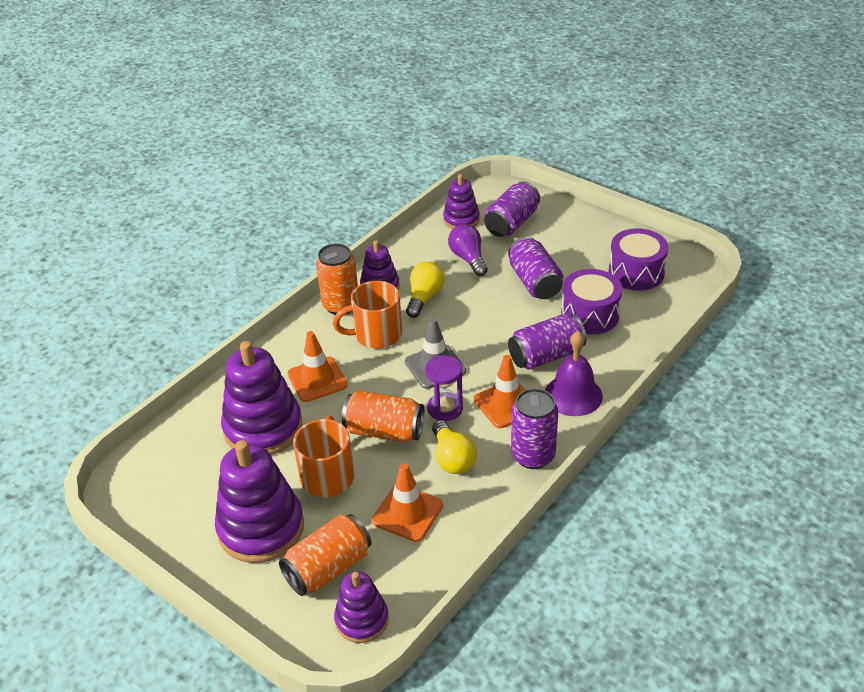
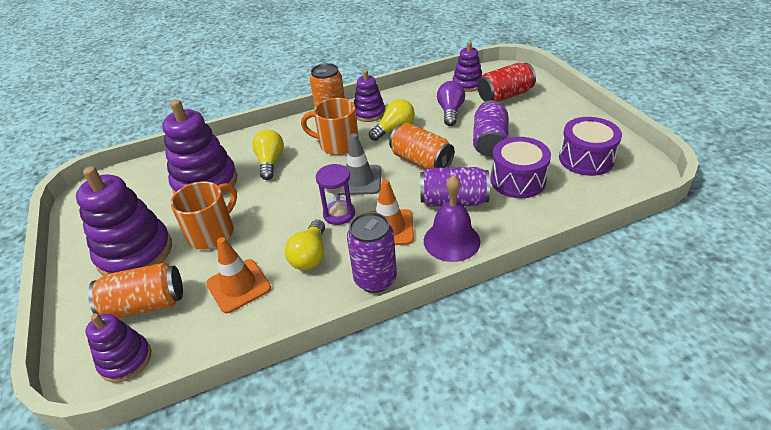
camera: 30 degrees right, 0 degrees up
orange traffic cone [288,331,348,402] -> yellow light bulb [252,129,284,180]
orange can [342,391,424,442] -> orange can moved to [389,123,455,170]
purple can [484,181,540,237] -> red can [478,63,536,102]

